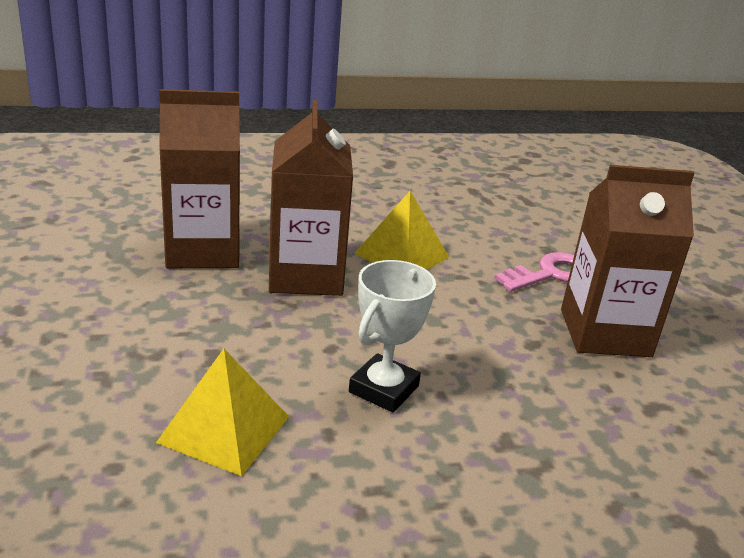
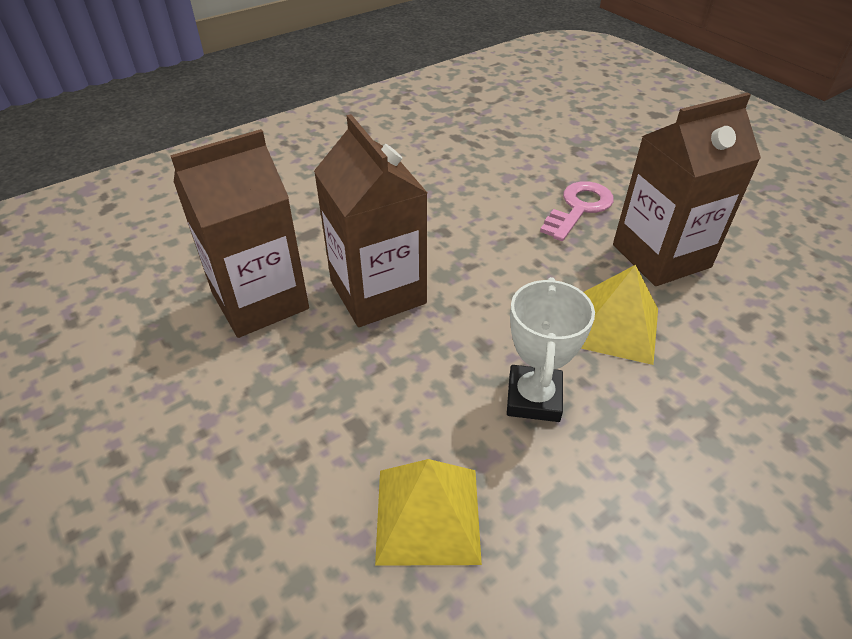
camera: 20 degrees left, 15 degrees up
yellow pyramid [354,191,449,270] -> yellow pyramid moved to [581,265,658,365]

